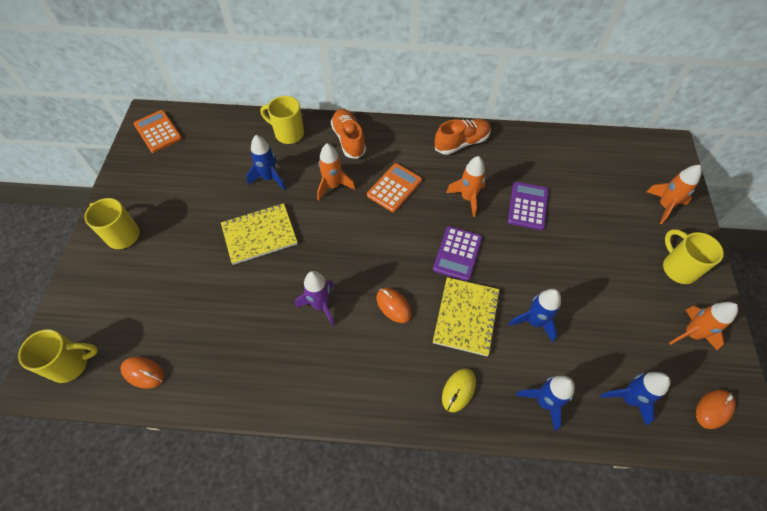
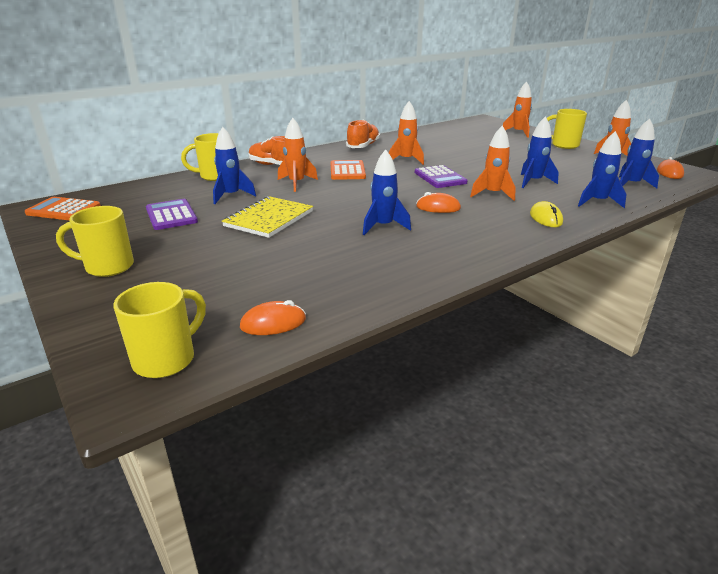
camera: 40 degrees left, 30 degrees down
purple rocket [295,271,335,326] -> blue rocket [363,150,411,235]
yellow notebook [433,277,500,356] -> orange rocket [470,126,516,201]
purple calculator [508,182,549,230] -> purple calculator moved to [146,199,198,230]

